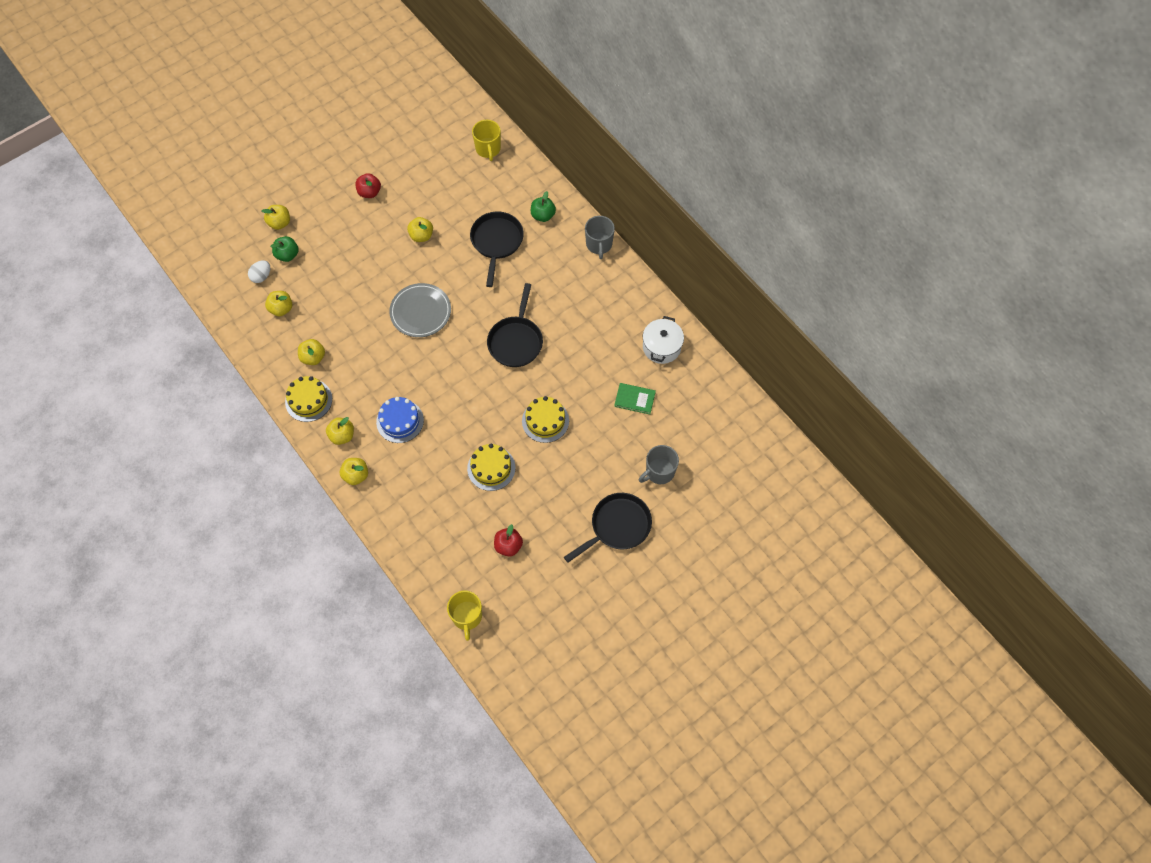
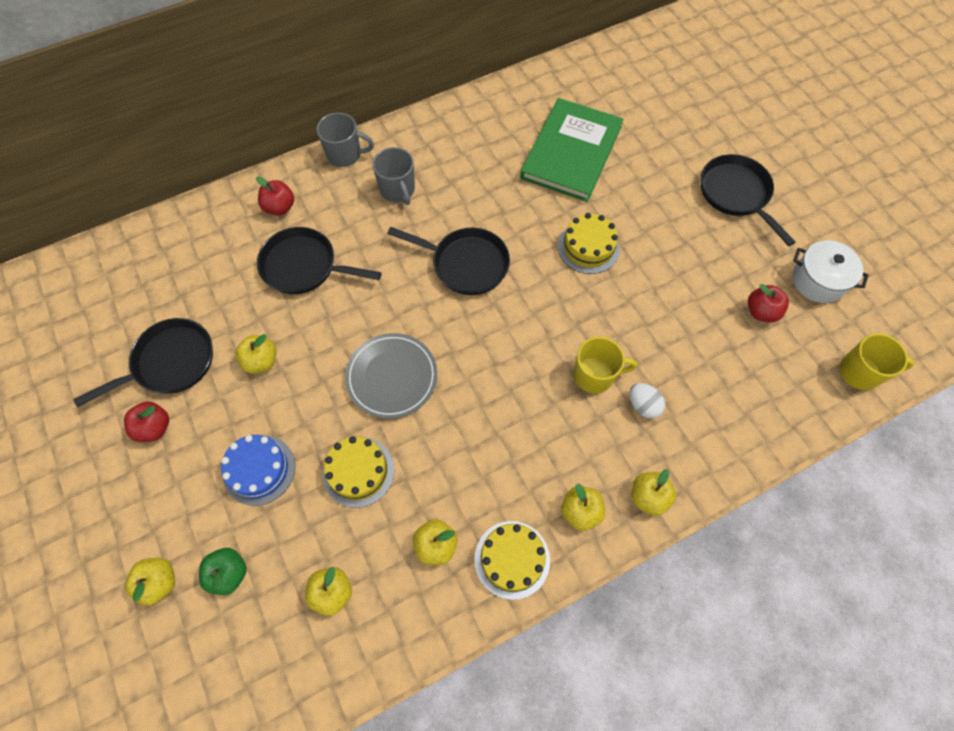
camera: 80 degrees left, 0 degrees up
white egg [248,260,270,283] -> white egg moved to [630,383,665,418]
blue cake [376,397,424,443] -> blue cake moved to [221,435,295,506]
yellow cake [467,444,516,491] -> yellow cake moved to [322,436,394,508]
yellow mug [472,120,501,161] -> yellow mug moved to [574,337,637,394]
green apple [531,191,556,222] -> red apple [256,177,294,216]
green book [614,383,656,414] -> green book [520,98,624,202], size x2.28
grey mug [639,445,679,484] -> grey mug moved to [372,147,415,205]
white pot [643,316,684,364] -> white pot moved to [793,240,869,303]
none -> black pan [73,318,213,407]

